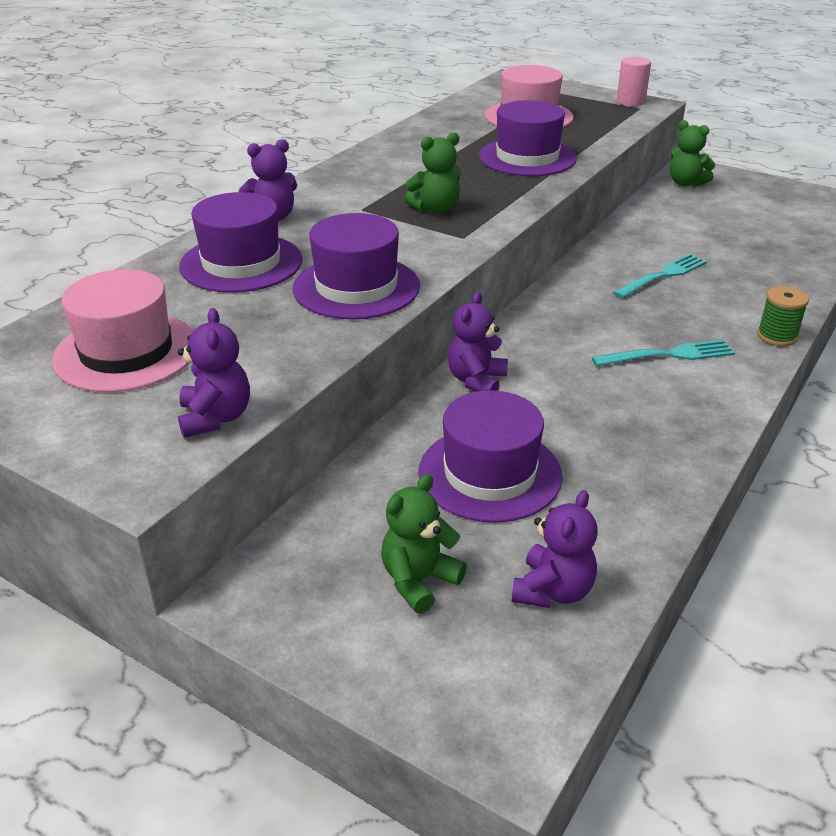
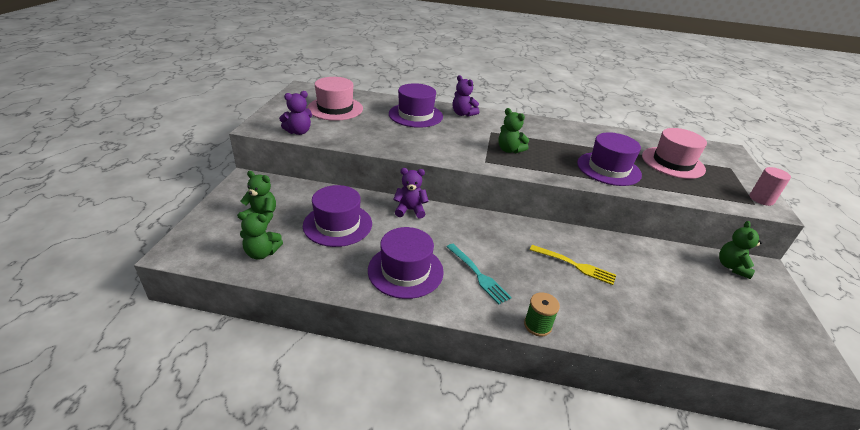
camera: 65 degrees right, 0 degrees up
purple hat [293,213,420,319] -> purple hat moved to [368,227,444,299]
purple teddy bear [511,490,598,608] -> green teddy bear [237,212,283,260]
turquoise fork [613,253,707,299] -> yellow fork [530,245,616,285]

